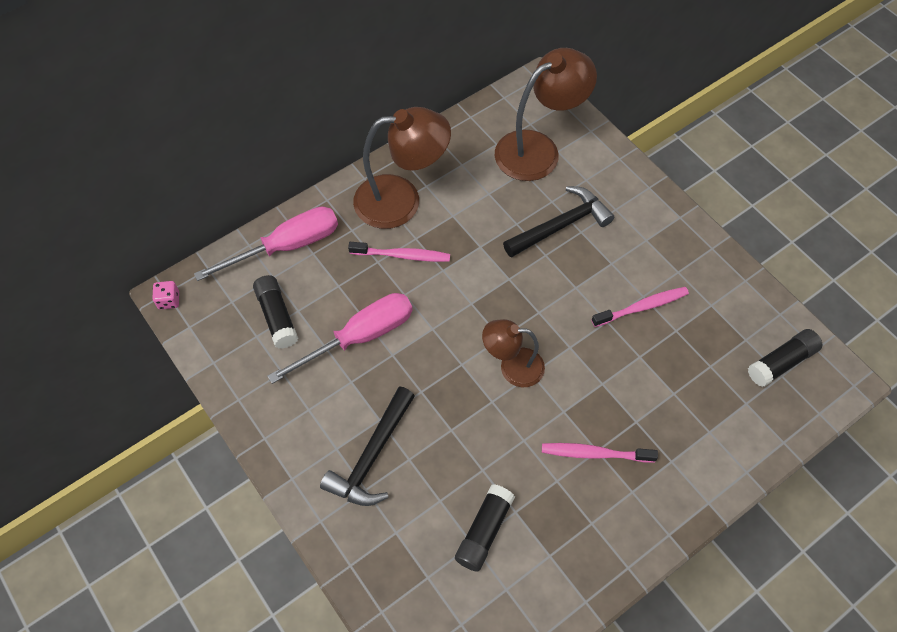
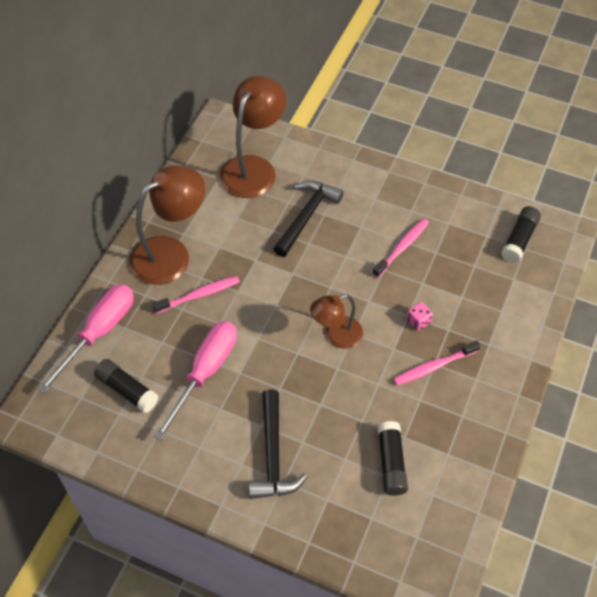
camera: 30 degrees left, 5 degrees down
pink dice [152,281,179,310] -> pink dice moved to [407,302,433,331]

